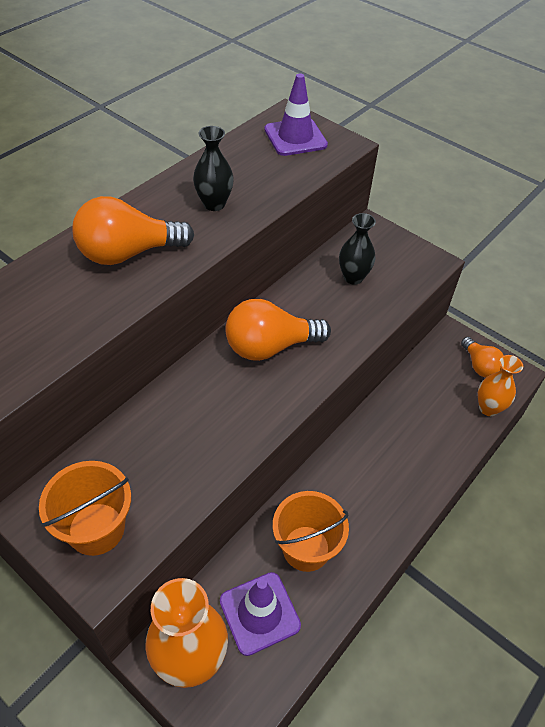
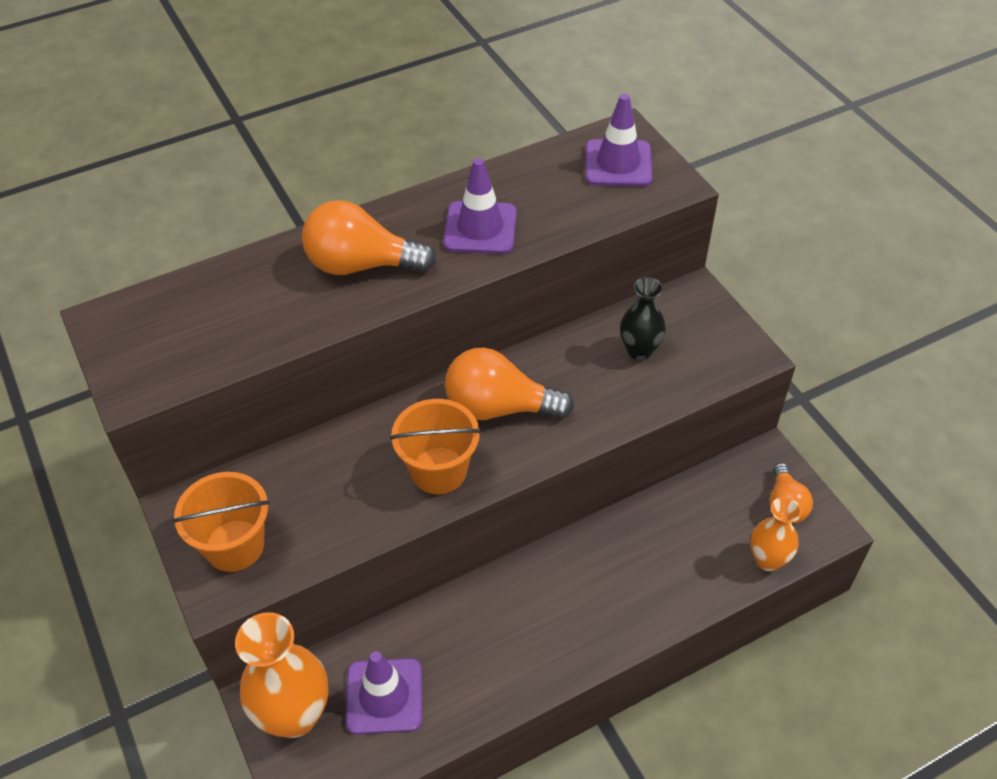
camera: 25 degrees right, 0 degrees up
black vase [193,126,234,211] -> purple traffic cone [443,158,517,254]
orange bucket [273,491,349,572] -> orange bucket moved to [390,399,481,494]

